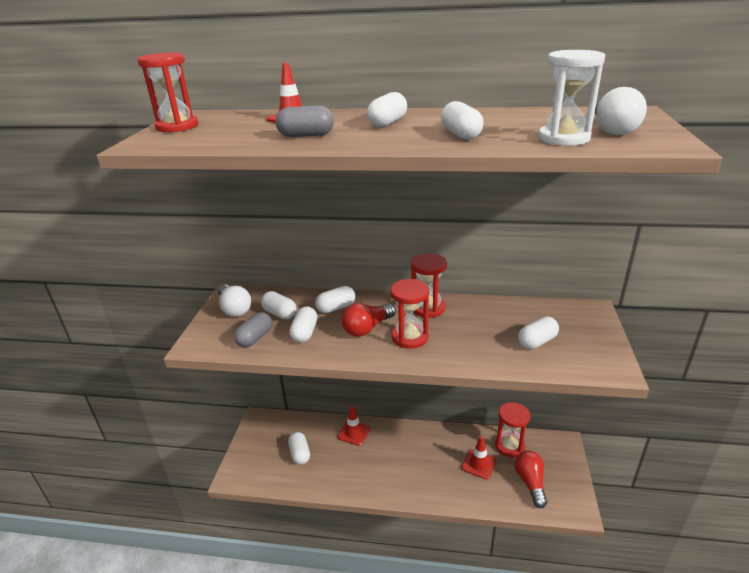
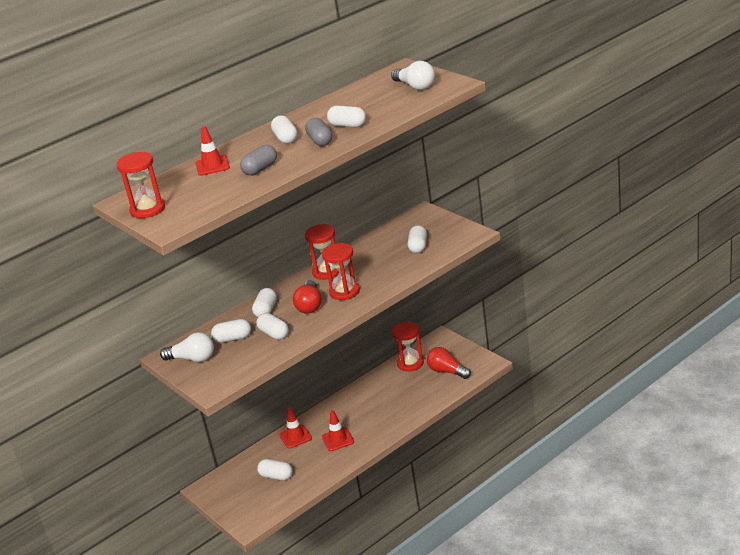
camera: 45 degrees left, 0 degrees up
grey capsule [234,312,272,347] -> grey capsule moved to [305,118,332,146]
red traffic cone [462,436,497,479] -> red traffic cone moved to [322,410,354,451]
white hourglass [538,50,605,146] -> none

